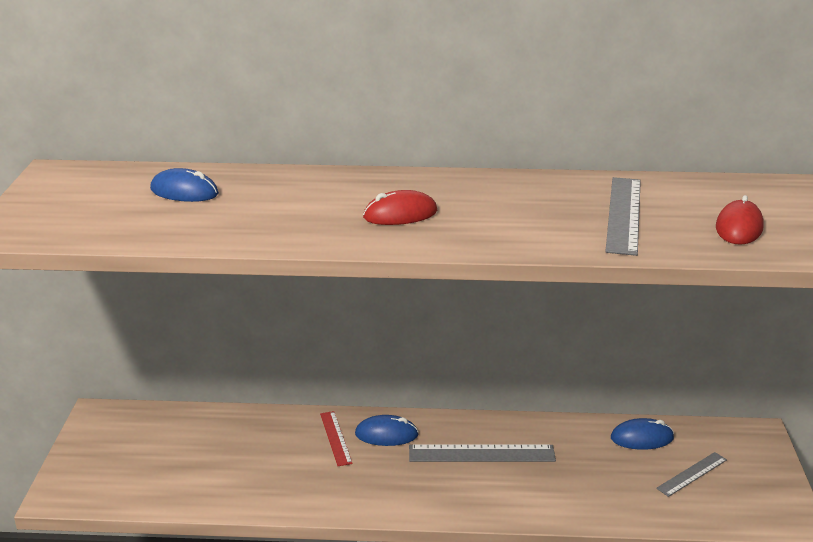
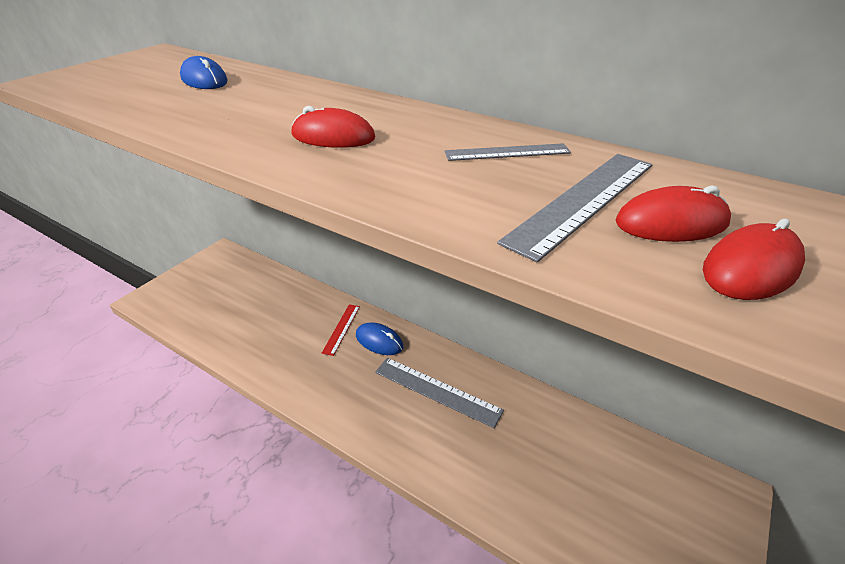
camera: 30 degrees right, 10 degrees up
blue mouse [611,418,674,450] -> none
grey ruler [656,452,727,497] -> grey ruler moved to [444,143,571,161]
none -> red mouse [616,185,731,242]

